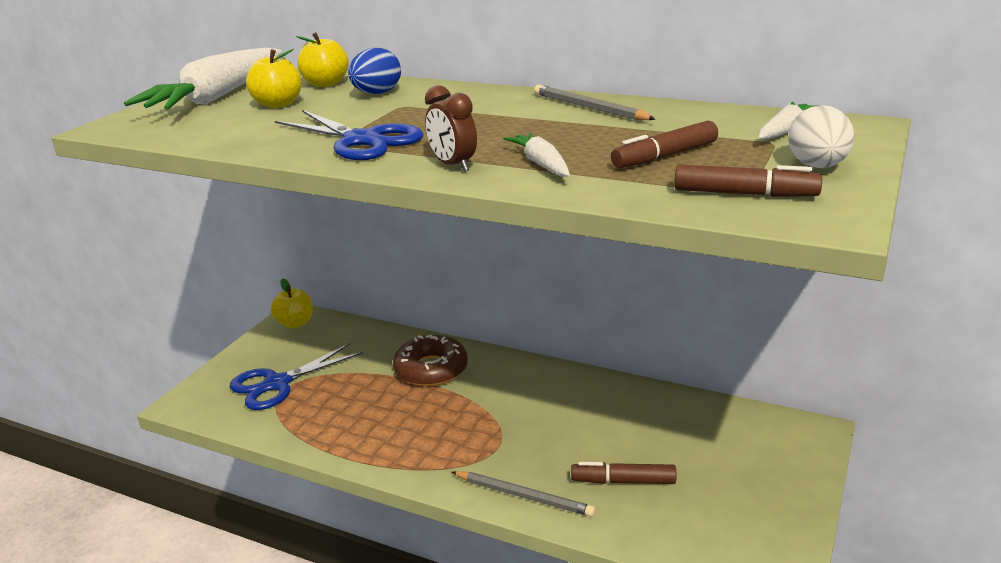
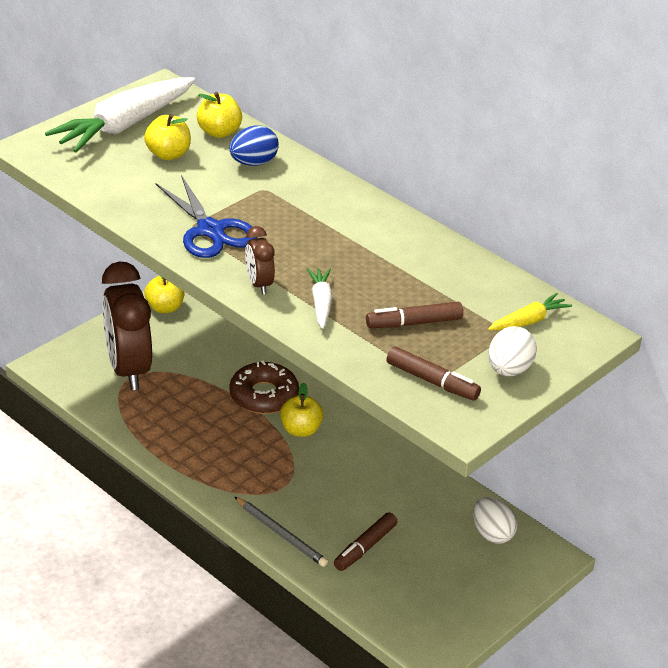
camera: 15 degrees right, 10 degrees up
blue scissors [230,343,363,410] -> brown clock [102,262,152,390]
grey pencil [534,85,656,120] -> none
brown marker [571,462,676,484] -> brown marker turned 75 degrees counterclockwise [334,512,397,571]
white carrot [758,102,818,140] -> yellow carrot [488,293,572,330]
none -> yellow apple [280,383,324,437]
none -> white egg [473,497,518,544]

